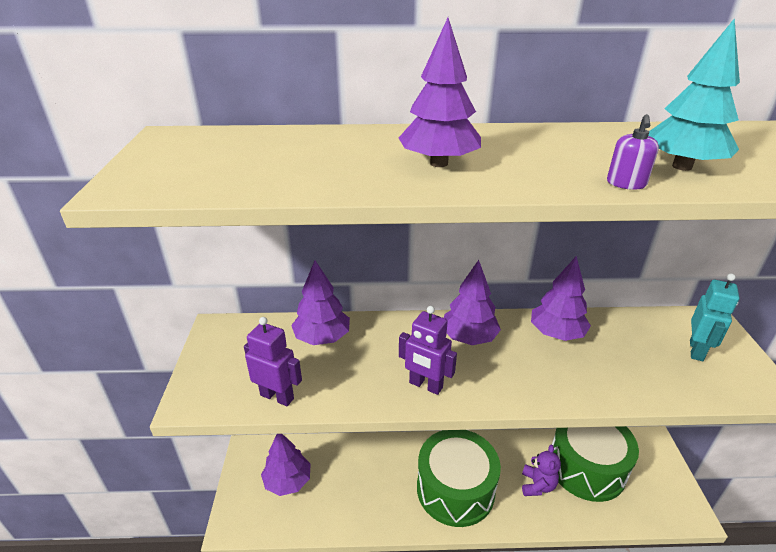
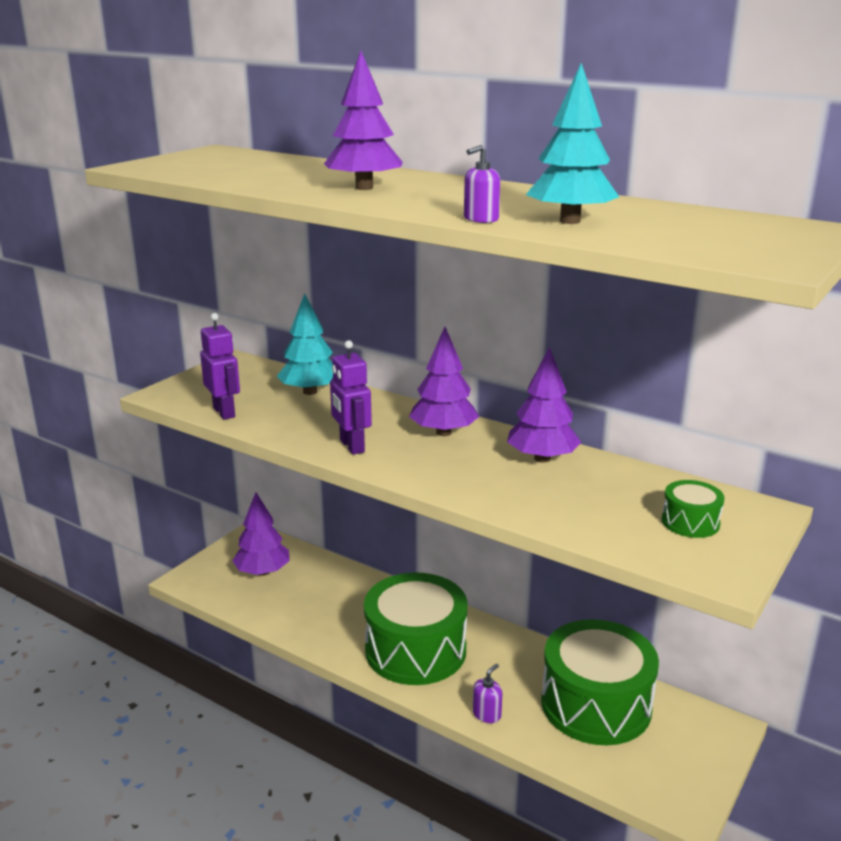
camera: 35 degrees right, 10 degrees down
purple tree [291,260,350,345] -> turquoise tree [277,293,333,395]
purple teddy bear [522,445,561,496] -> none
turquoise robot [690,273,739,361] -> green drum [662,480,725,538]
none -> purple soap dispenser [473,664,502,723]

